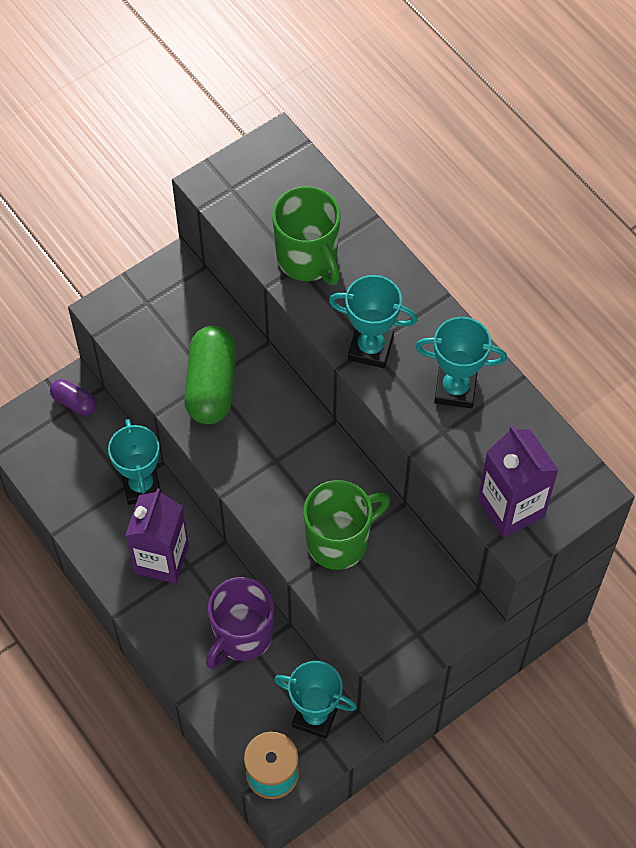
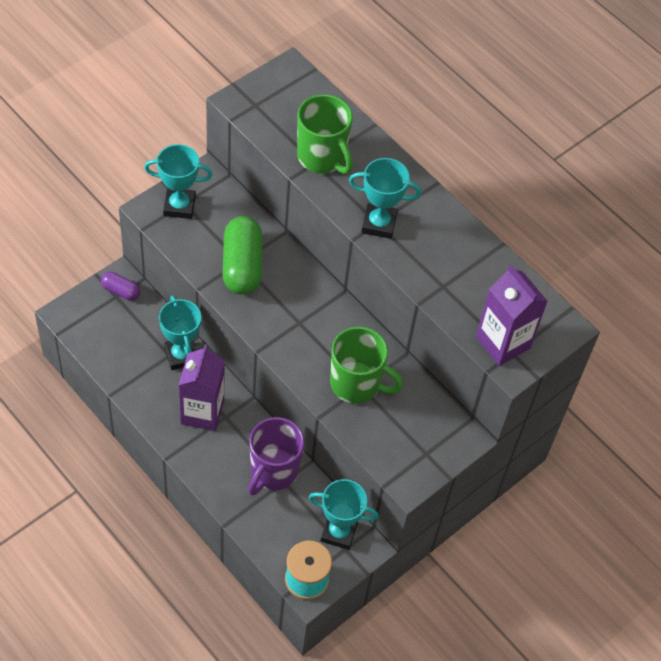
camera: 10 degrees left, 5 degrees down
green mug [303,480,390,570] -> green mug turned 60 degrees clockwise [330,327,403,404]
turquoise trophy [415,317,507,408] -> turquoise trophy moved to [144,144,213,219]

